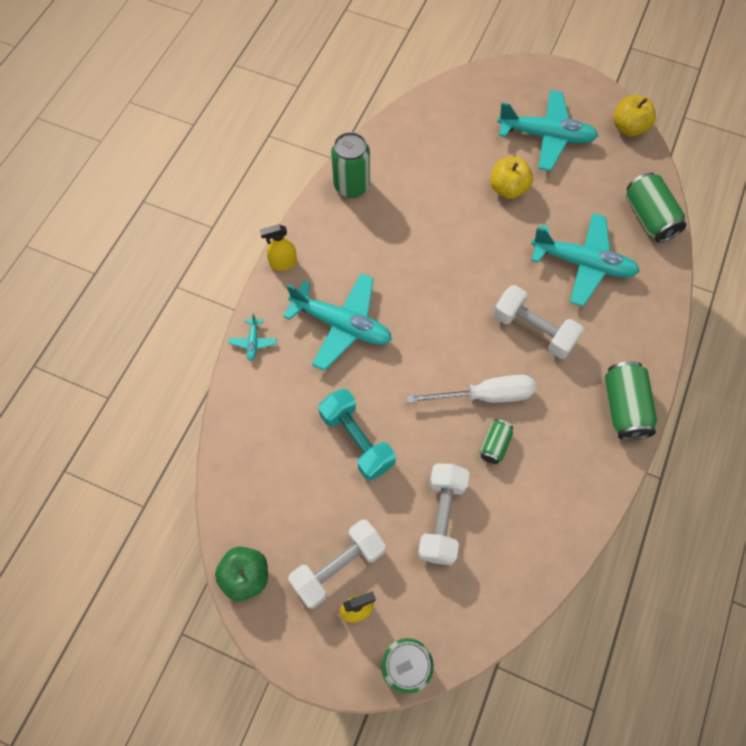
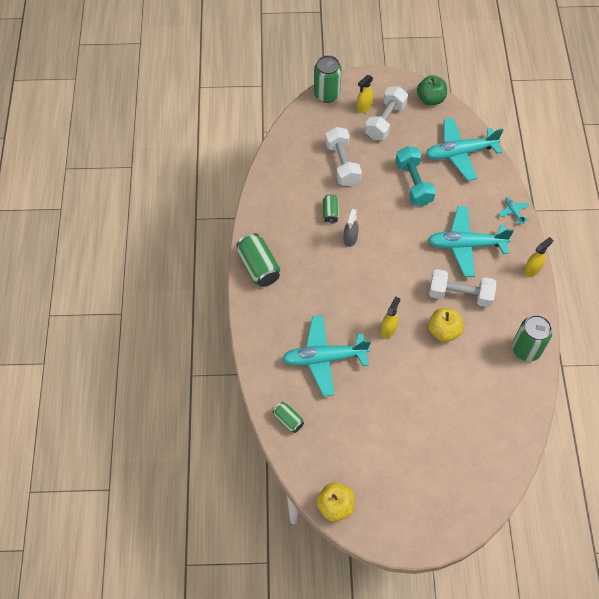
camera: 155 degrees right, 5 degrees down
turquoise dumbbell [319,389,396,481] -> turquoise dumbbell turned 45 degrees clockwise [395,146,436,206]
white screwdriver [406,375,535,403] -> grey spray bottle [343,209,359,247]
yellow apple [491,157,533,199] -> yellow apple moved to [428,308,464,342]
white dumbbell [493,285,584,359] -> white dumbbell moved to [429,269,496,307]
turquoise plane [497,90,598,171] -> turquoise plane moved to [425,118,503,181]
green can [626,172,687,243] -> green can [273,402,304,433], size x0.56
none -> yellow spray bottle [381,296,400,339]

